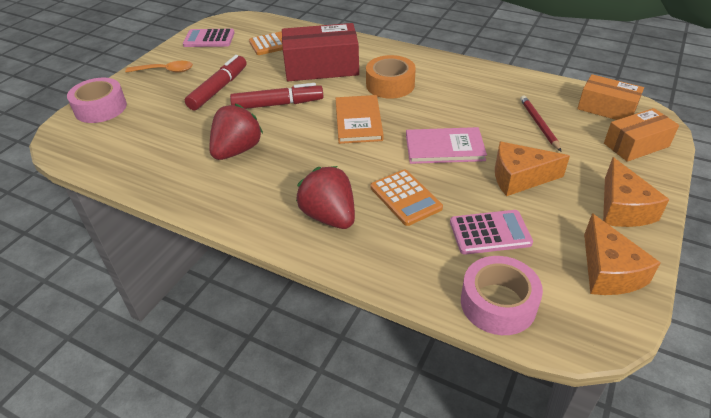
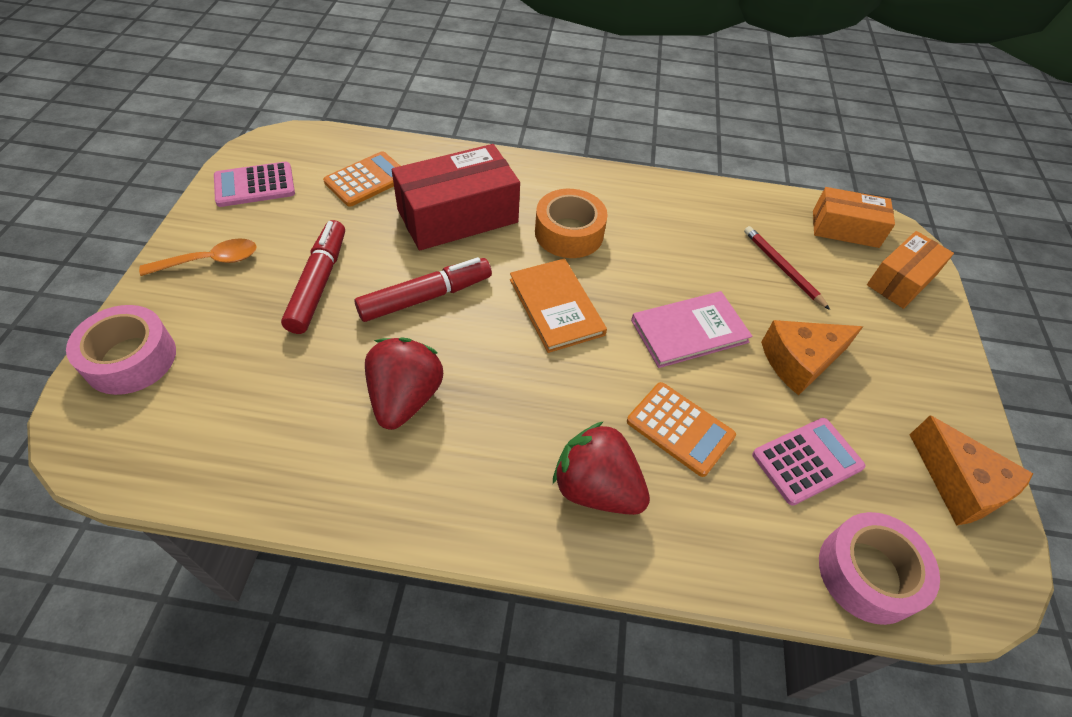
camera: 25 degrees left, 10 degrees up
orange cheese [603,157,670,227] -> none

